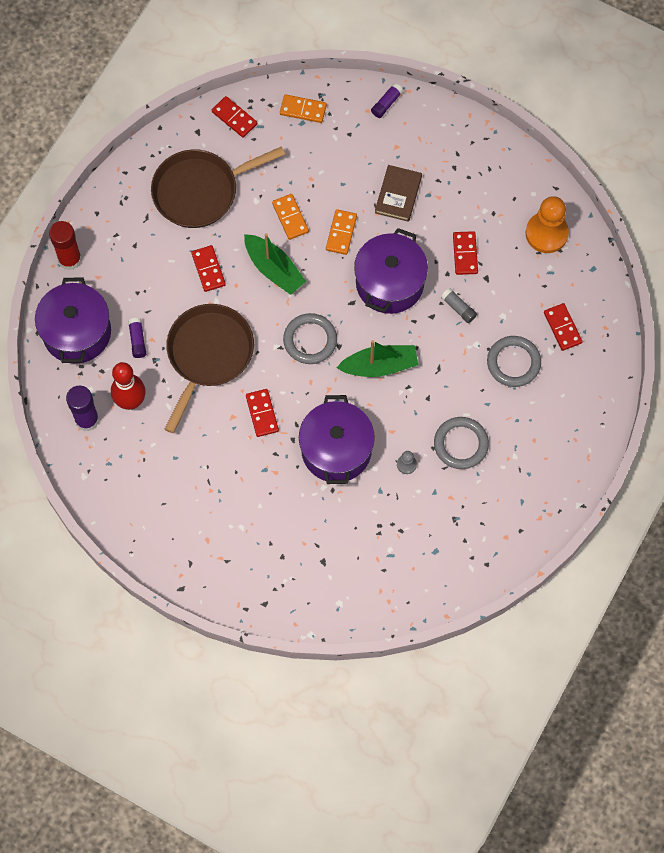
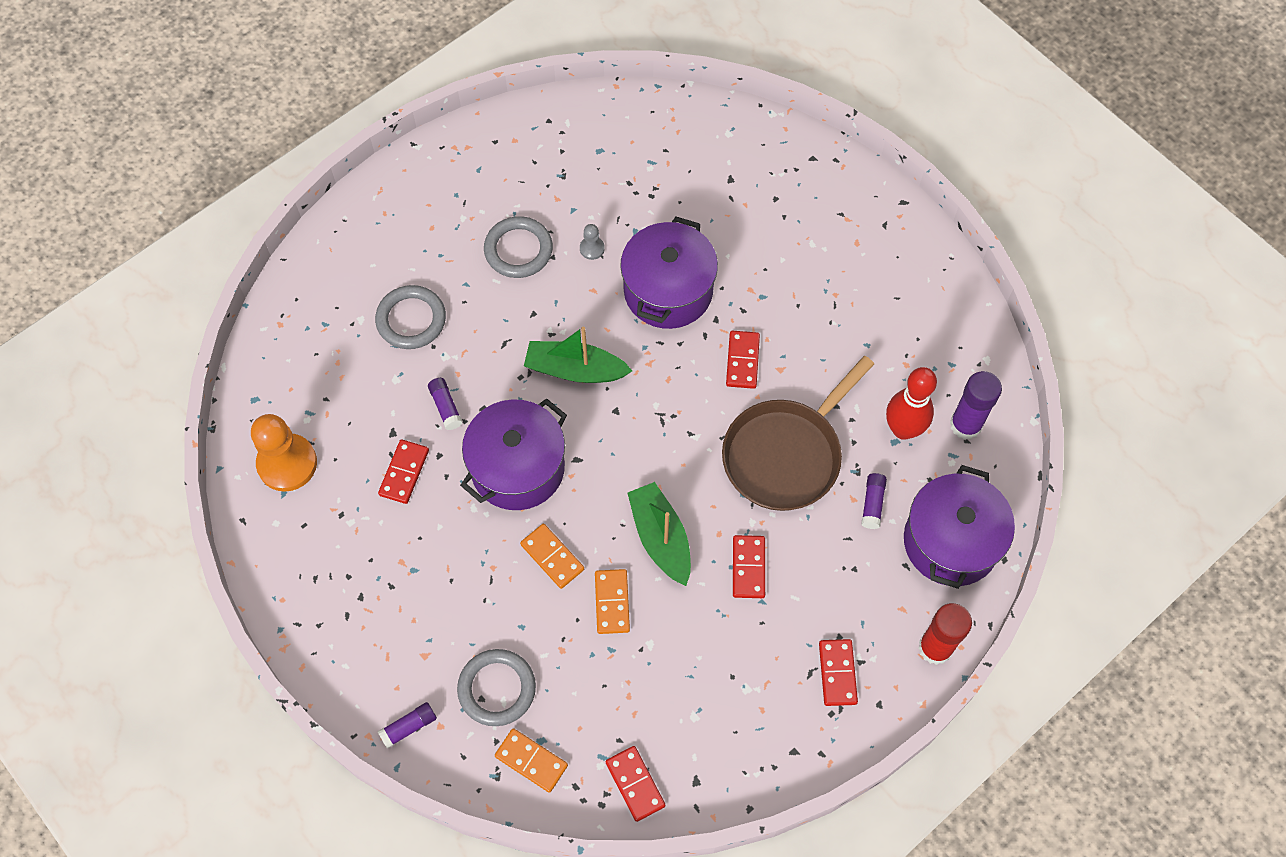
camera: 160 degrees left, 5 degrees down
brown pan [151,146,285,228] -> none
grey ring [283,313,337,364] -> grey ring moved to [457,649,536,726]
orange domino [326,209,357,255] -> orange domino turned 75 degrees counterclockwise [520,524,584,589]
brown book [375,165,422,222] -> none
grey glue stick [441,288,477,323] -> purple glue stick [428,378,462,430]
red domino [544,303,583,351] -> red domino moved to [819,639,858,706]

